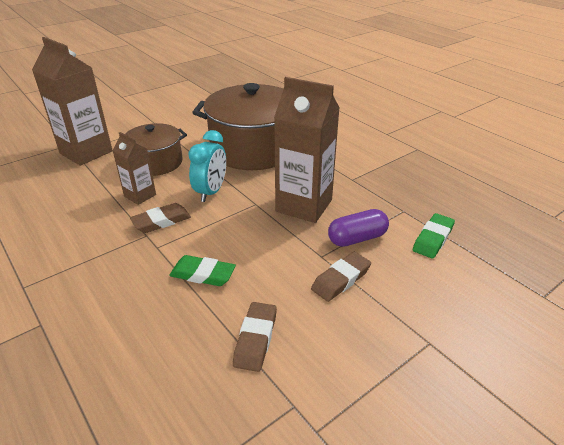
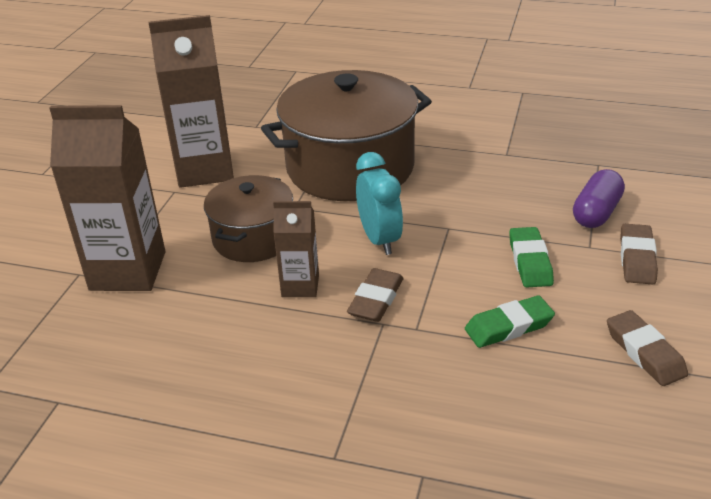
camera: 35 degrees left, 0 degrees up
brown carton [274,77,340,223] -> brown carton moved to [149,15,234,188]
green eraser [413,213,455,259] -> green eraser moved to [509,227,554,288]

